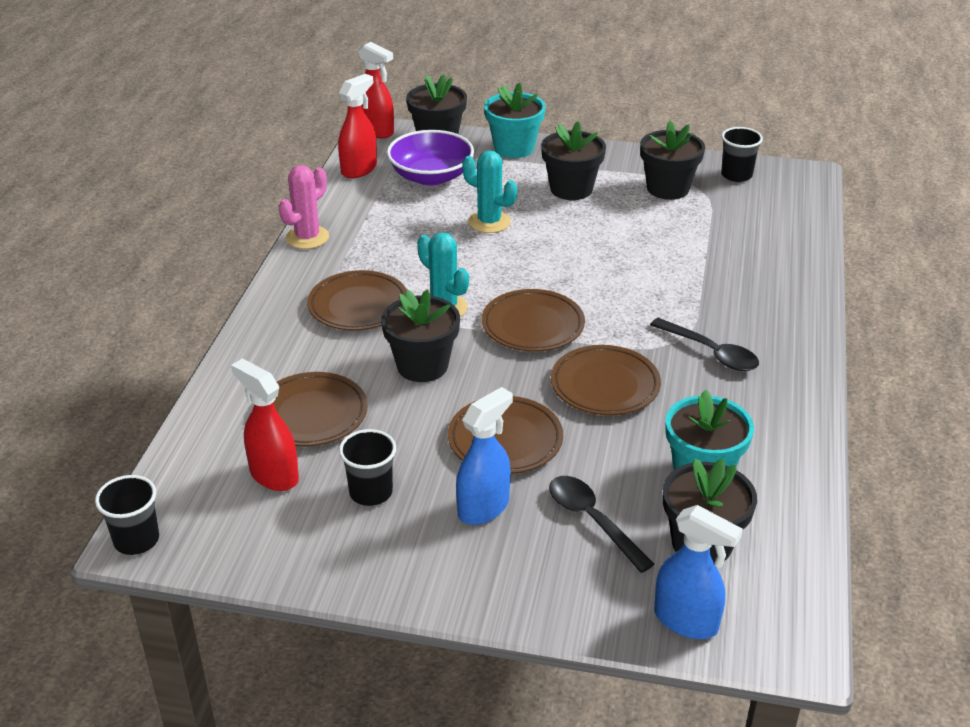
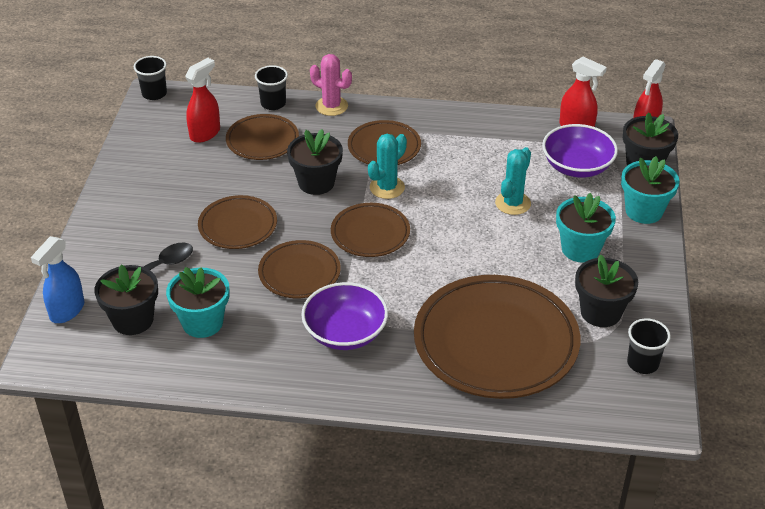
camera: 85 degrees right, 5 degrees up
pink cactus [279,165,329,249] -> pink cactus moved to [310,54,352,116]
black cup [339,429,396,506] -> black cup moved to [255,65,288,110]
blue spray bottle [456,387,513,525] -> none
black flower pot [541,121,606,200] -> turquoise flower pot [556,193,616,263]
black spoon [650,318,759,371] -> purple bowl [301,282,388,350]
none -> brown plate [414,275,580,399]

